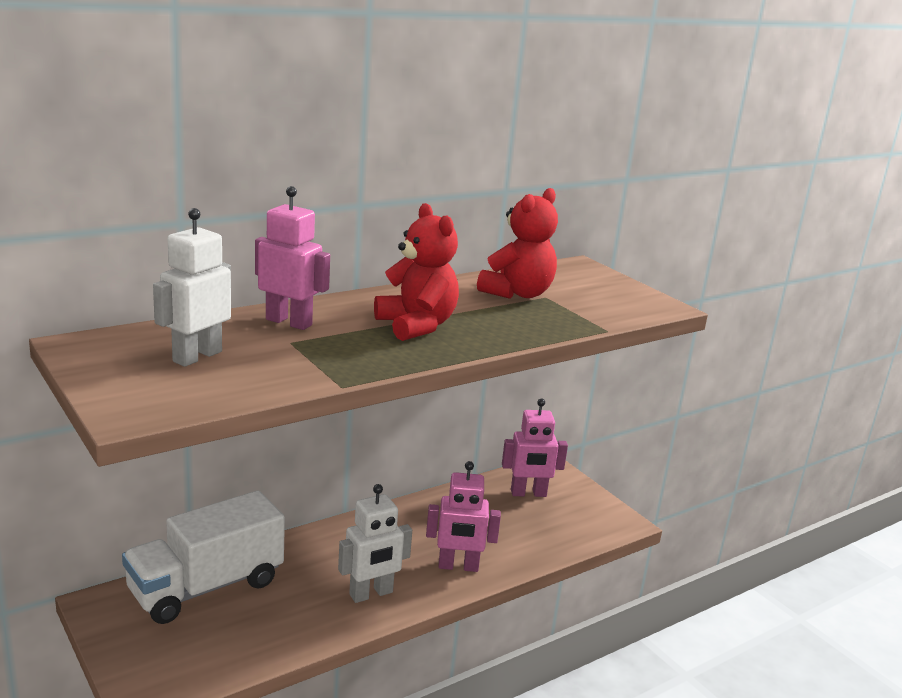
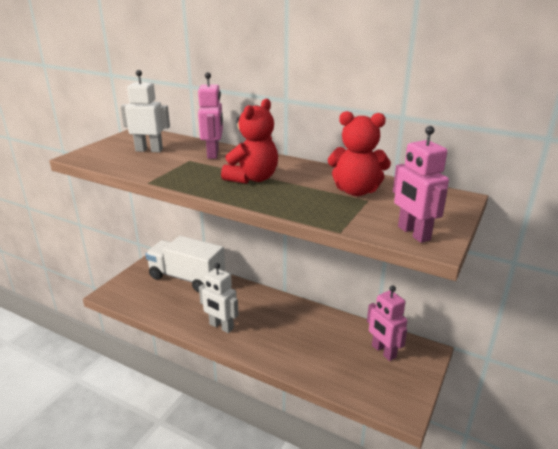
camera: 65 degrees right, 5 degrees up
pink robot [426,461,501,572] -> pink robot moved to [393,126,449,243]

